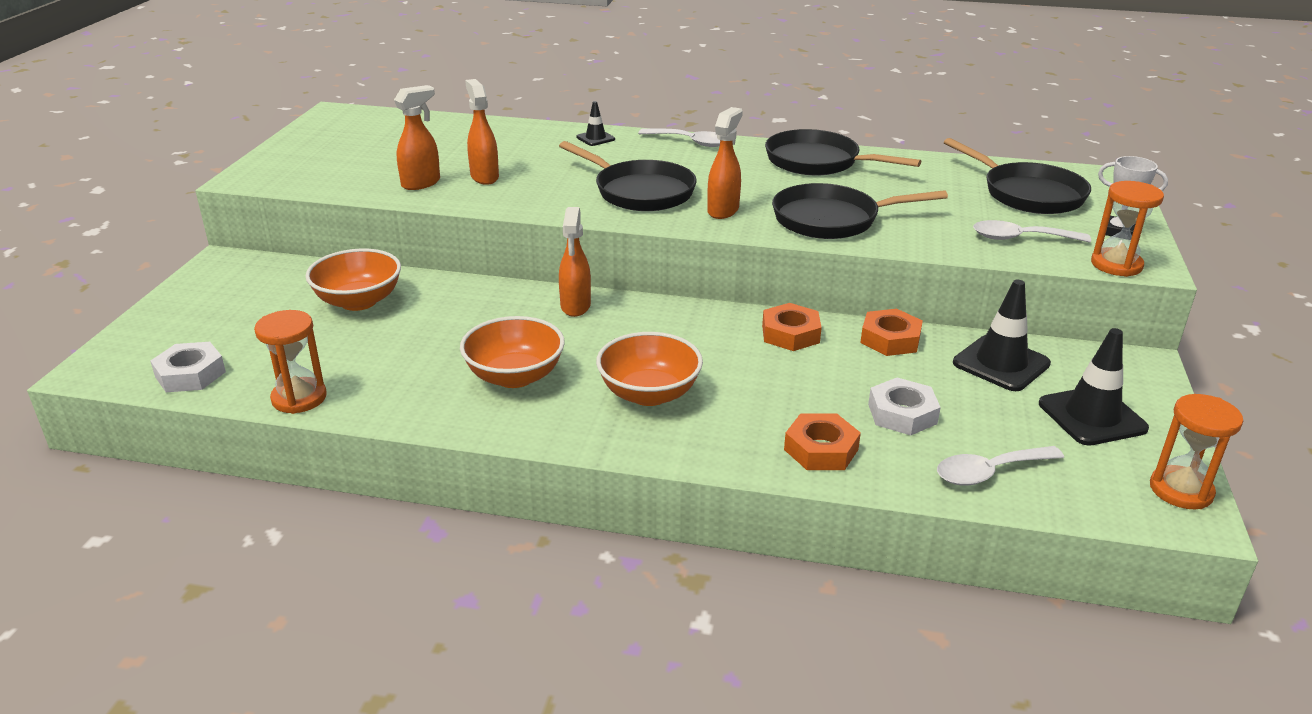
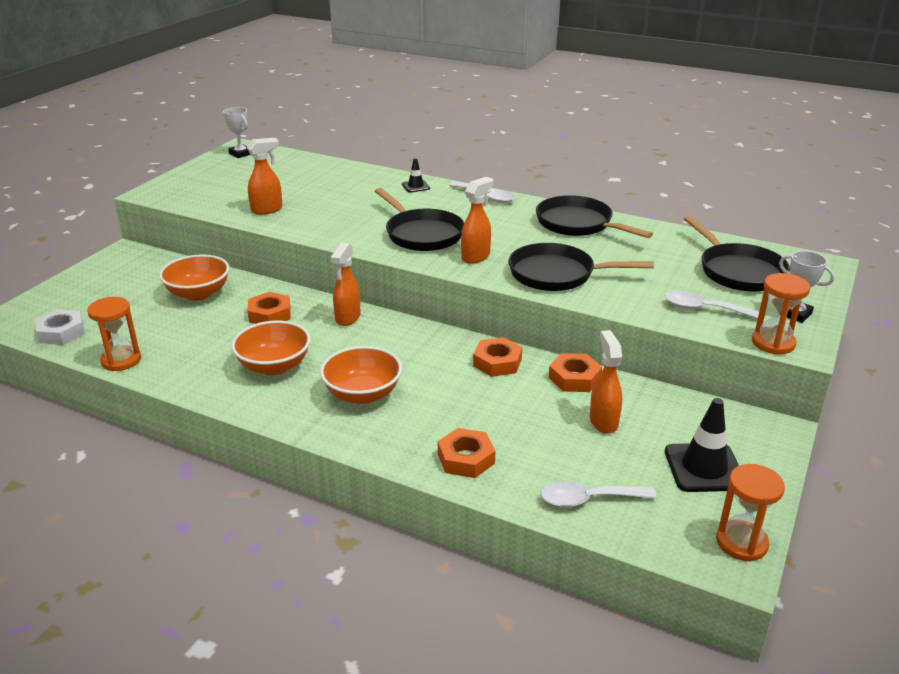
camera: 15 degrees right, 0 degrees up
orange spray bottle [465,79,499,185] -> orange spray bottle moved to [590,330,622,434]
white nut [868,377,941,435] -> none
black traffic cone [953,280,1051,391] -> none
none -> white trophy [223,107,251,158]
none -> orange nut [247,292,291,324]

